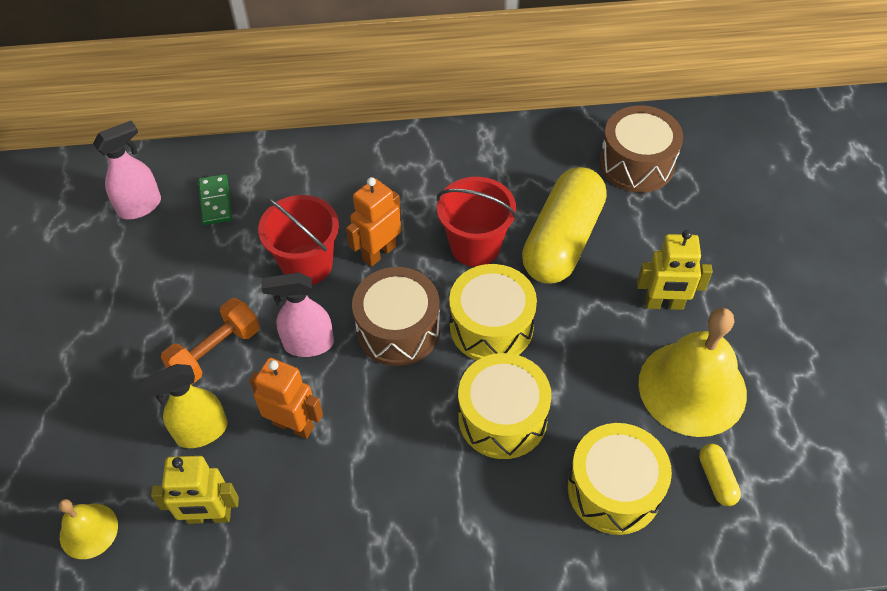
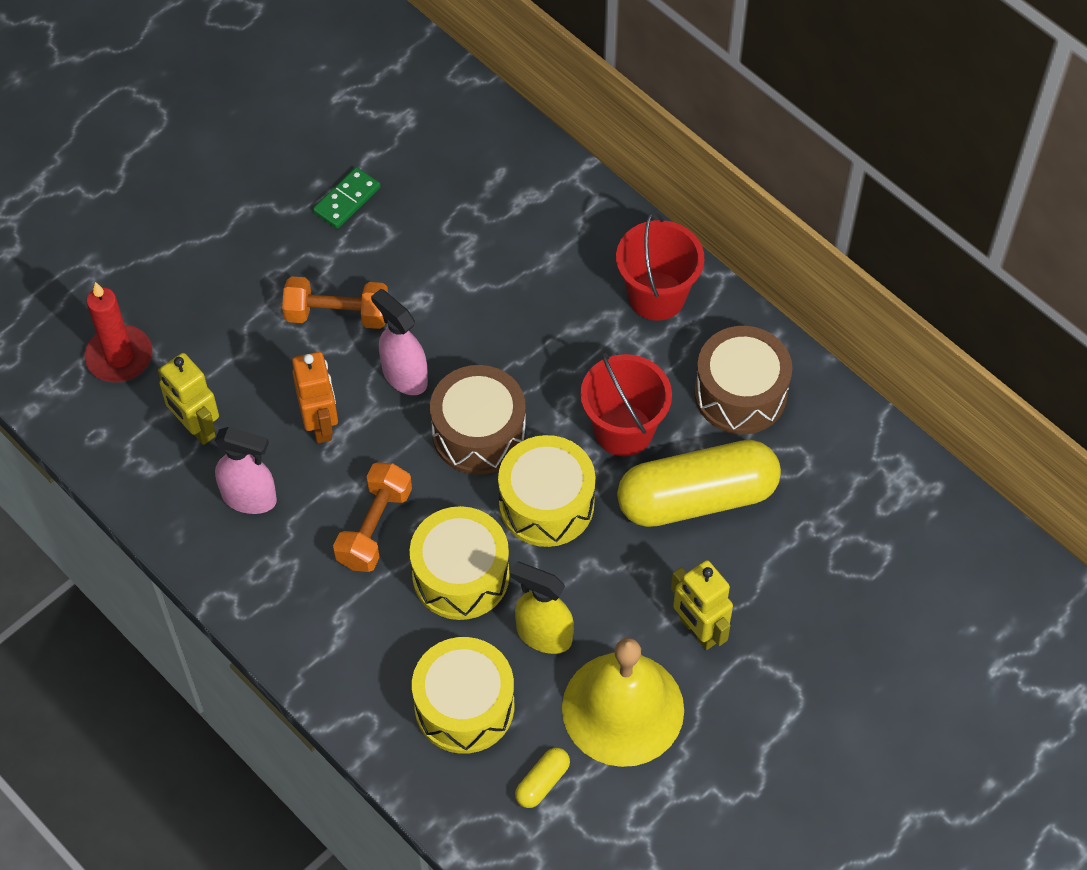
camera: 50 degrees right, 5 degrees up
yellow bell [59,499,118,559] -> red candle [85,282,152,383]
pink spray bottle [93,121,161,219] -> pink spray bottle moved to [215,427,277,514]
yellow spray bottle [139,364,228,448] -> yellow spray bottle moved to [510,562,574,654]
green domino [198,174,232,225] -> green domino moved to [313,167,381,229]
red bucket [258,195,339,285] -> red bucket moved to [616,212,704,321]
orange robot [346,177,401,267] -> none
brown drum [600,105,683,193] -> brown drum moved to [694,326,792,434]
none -> orange dumbbell [333,462,412,572]

